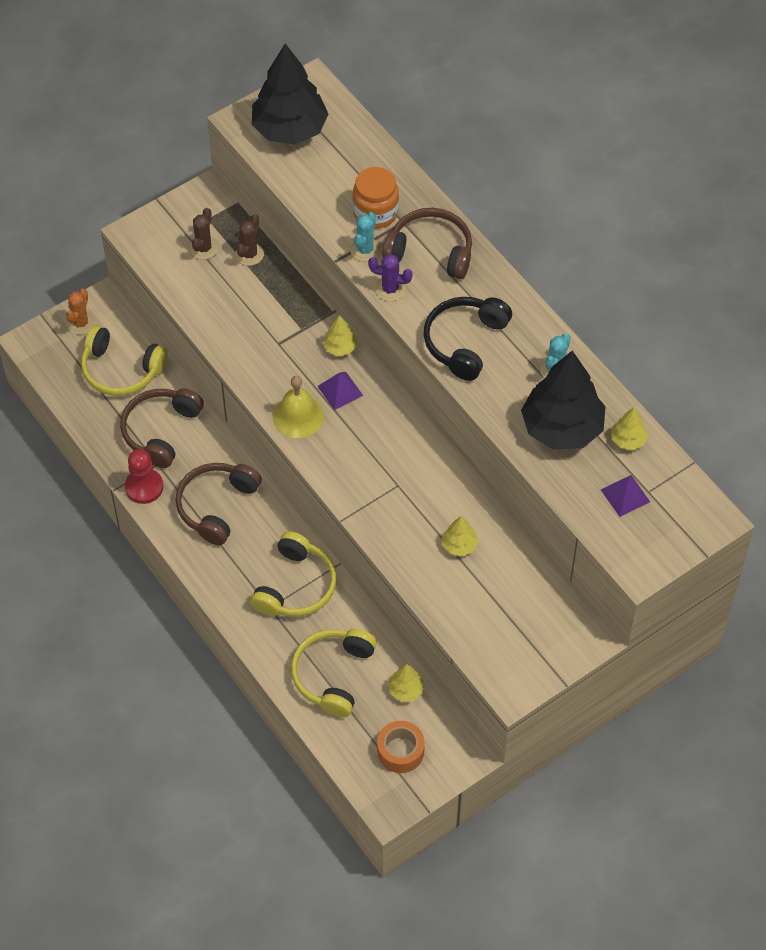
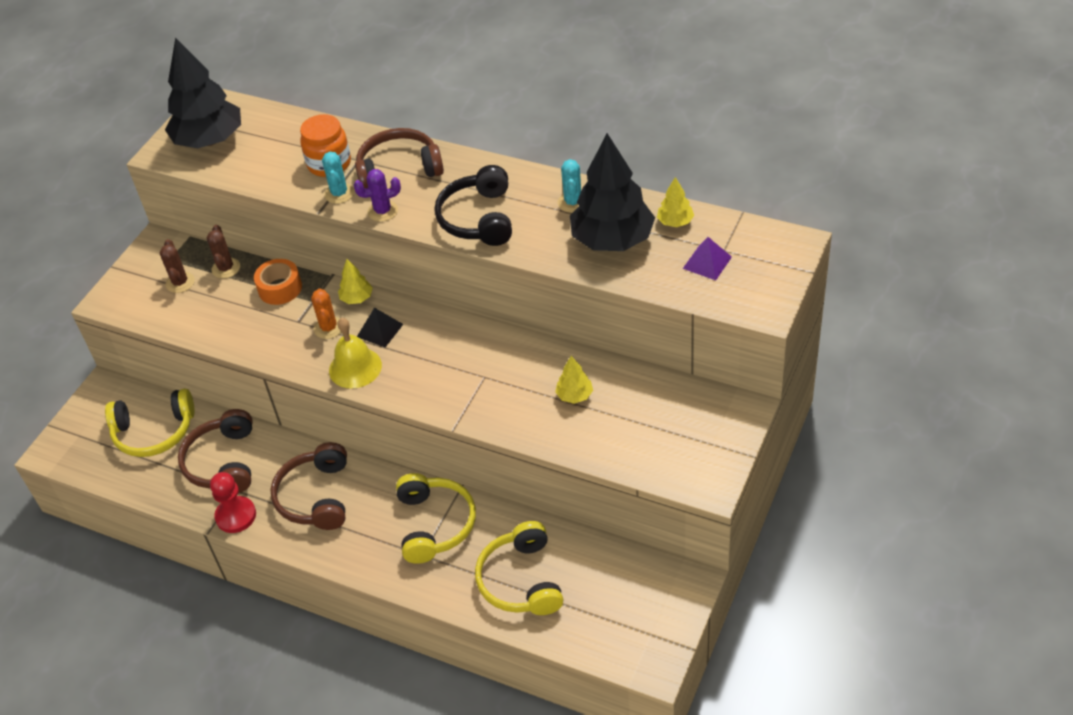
camera: 25 degrees left, 10 degrees down
orange cactus [66,289,95,335] -> orange cactus moved to [311,289,341,339]
purple pyramid [317,372,363,410] -> black pyramid [357,308,403,347]
orange tape [377,721,425,773] -> orange tape moved to [254,259,302,305]
yellow tree [388,664,424,701] -> none

